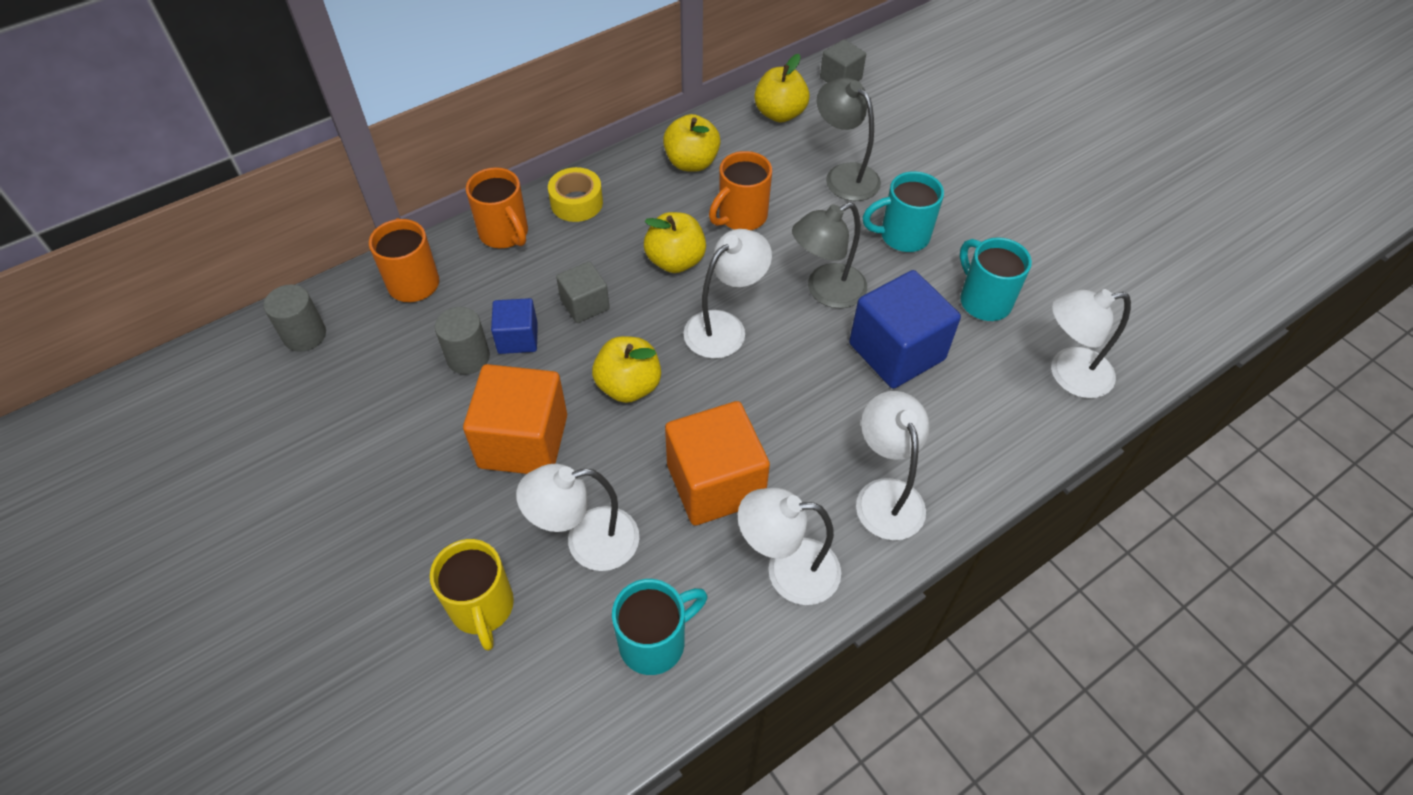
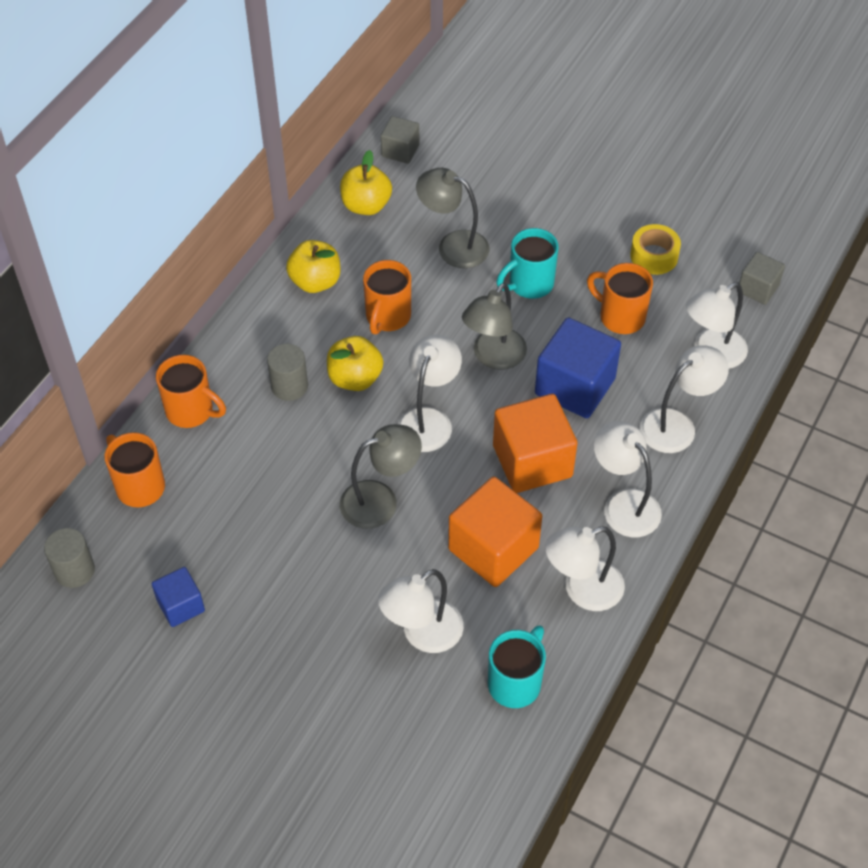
camera: 25 degrees left, 0 degrees up
yellow mug [430,539,514,651] -> none
grey cylinder [435,307,490,374] -> grey cylinder moved to [267,344,308,401]
orange cube [463,364,567,474] -> orange cube moved to [493,394,578,493]
blue cube [491,298,538,354] -> blue cube moved to [152,567,205,627]
yellow tape [548,167,603,222] -> yellow tape moved to [630,224,681,275]
grey cube [556,261,610,323] -> grey cube moved to [739,252,785,305]
yellow apple [592,336,661,403] -> grey lamp [340,424,422,529]
turquoise mug [960,237,1032,321] -> orange mug [587,263,653,334]
none -> white lamp [640,345,729,453]

